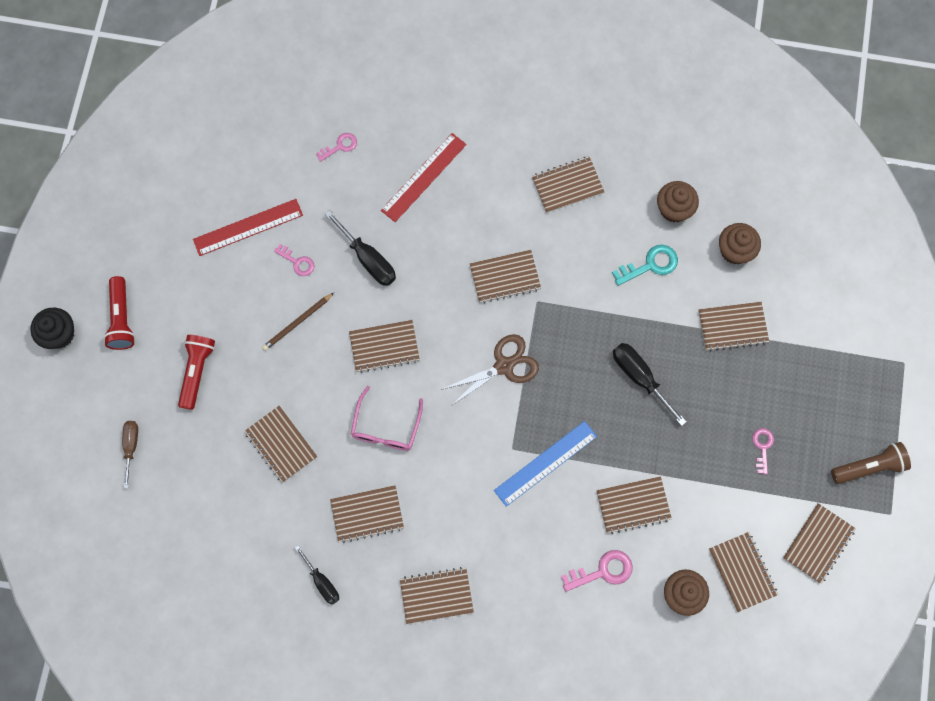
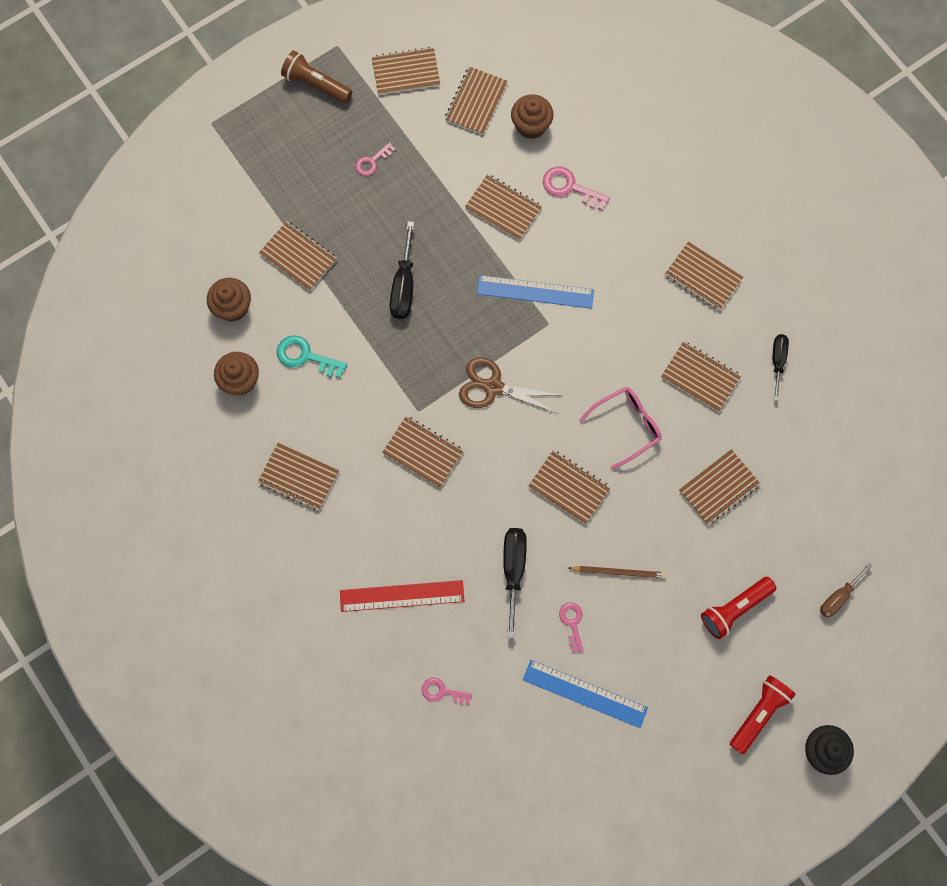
camera: 135 degrees left, 0 degrees up
red ruler [193,199,303,256] -> blue ruler [523,660,648,728]
brown notebook [244,406,318,483] -> brown notebook turned 45 degrees clockwise [679,449,761,525]

